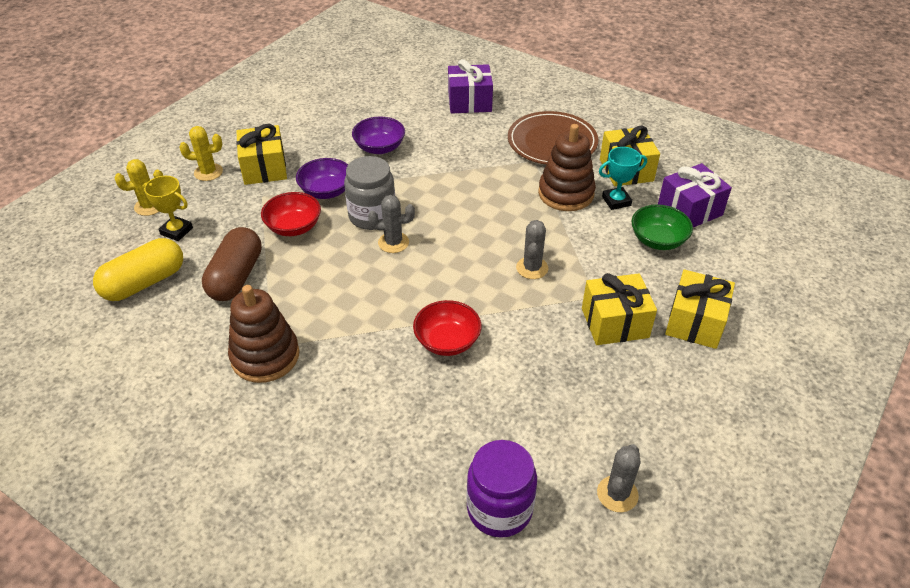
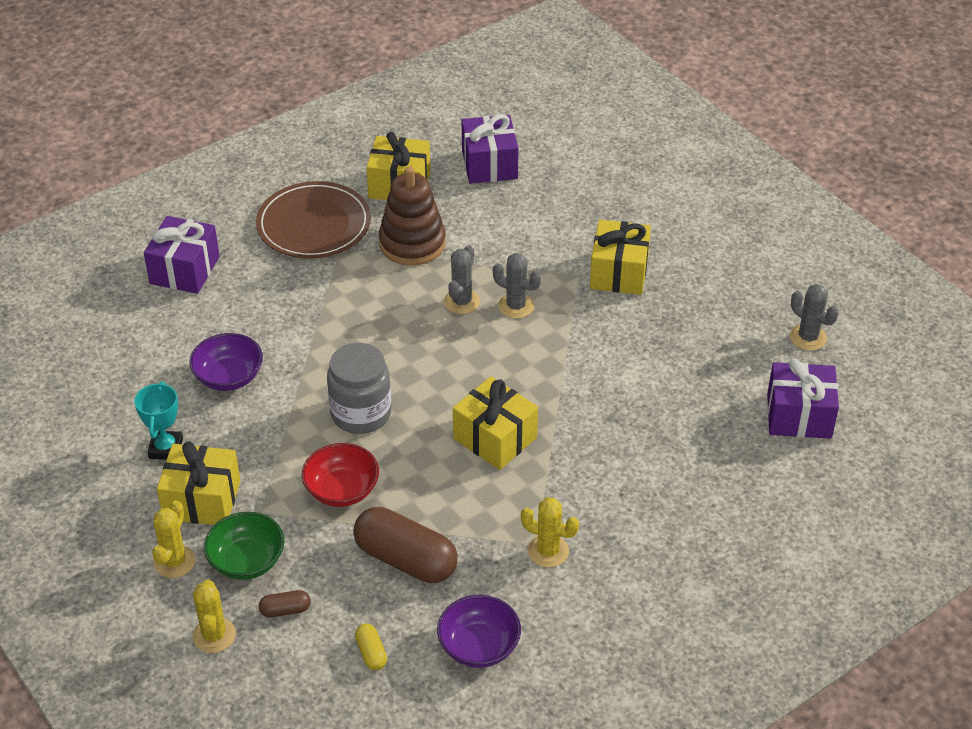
camera: 70 degrees left, 0 degrees up
yellow capsule [93,238,183,301] -> yellow capsule [355,624,387,670], size x0.44
yellow trophy [143,176,193,241] -> brown capsule [259,590,311,617]
brown stacking toy [228,285,299,383] -> yellow cactus [521,498,579,568]
purple bowl [296,158,348,199] -> purple bowl moved to [437,595,521,668]
grey cactus [368,195,415,253] -> grey cactus moved to [444,245,480,314]
red bowl [413,300,482,356] -> none
purple jar [466,440,537,538] -> purple gift [767,359,839,439]
turquoise trophy [599,147,647,210] -> turquoise trophy moved to [134,381,183,460]
green bowl [631,204,693,250] -> green bowl moved to [204,512,284,580]
yellow gift [665,270,735,349] -> yellow gift moved to [453,376,538,470]

